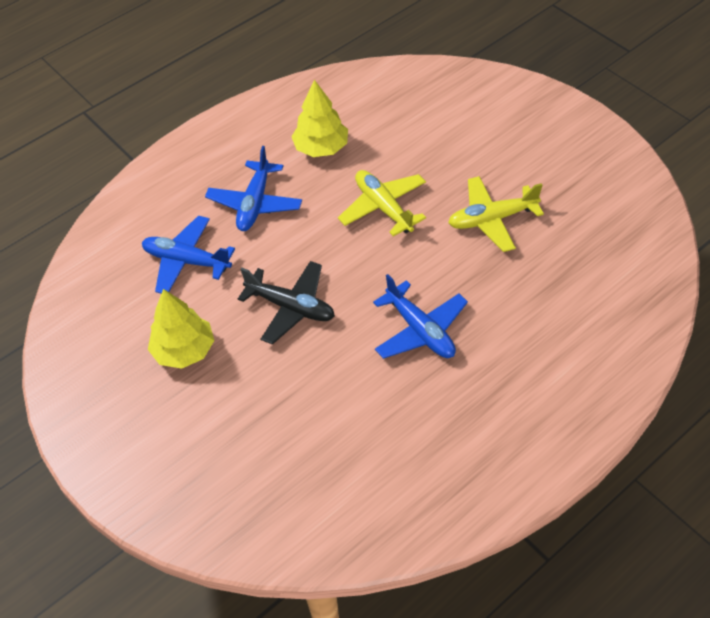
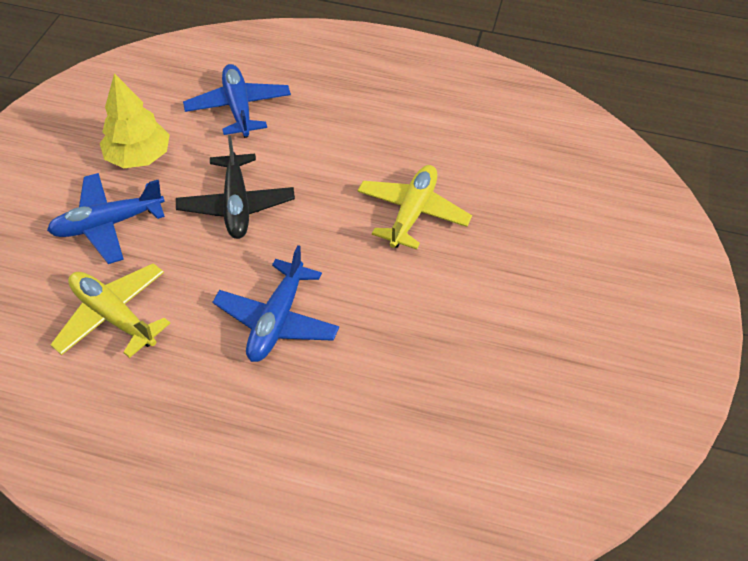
camera: 50 degrees right, 0 degrees up
blue plane [205,146,302,231] -> blue plane moved to [47,173,165,264]
yellow tree [291,80,348,157] -> none
yellow plane [448,176,544,252] -> yellow plane moved to [50,263,170,358]

